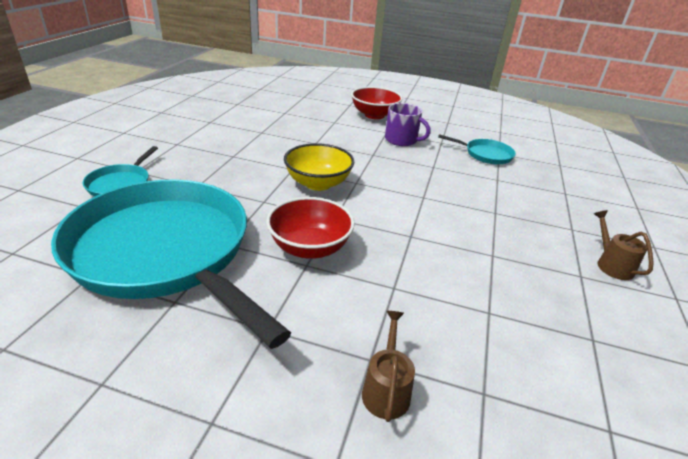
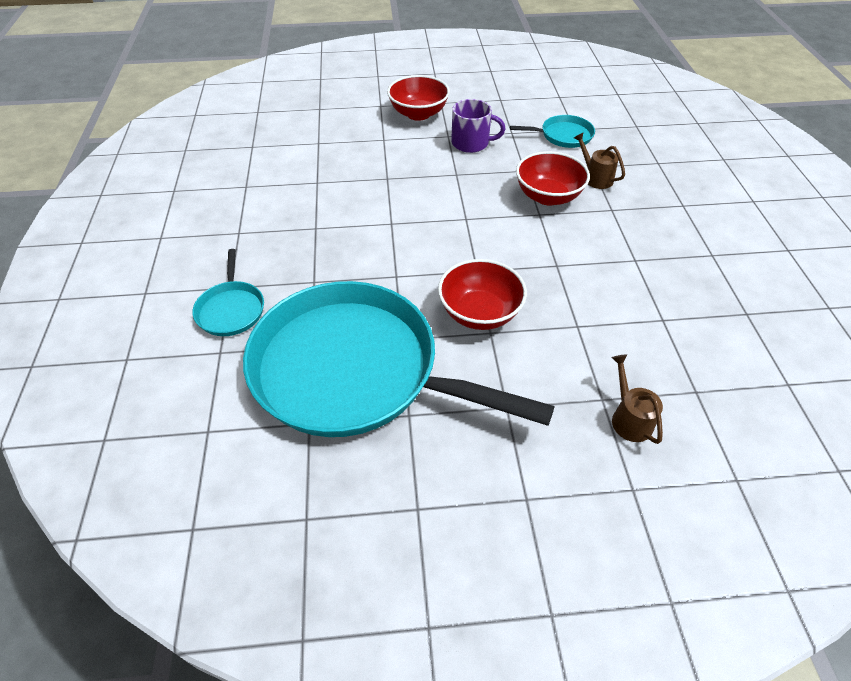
camera: 20 degrees left, 15 degrees up
yellow bowl [284,143,354,191] -> none
brown watering can [594,210,654,280] -> brown watering can moved to [574,132,625,189]
none -> red bowl [516,151,590,206]

